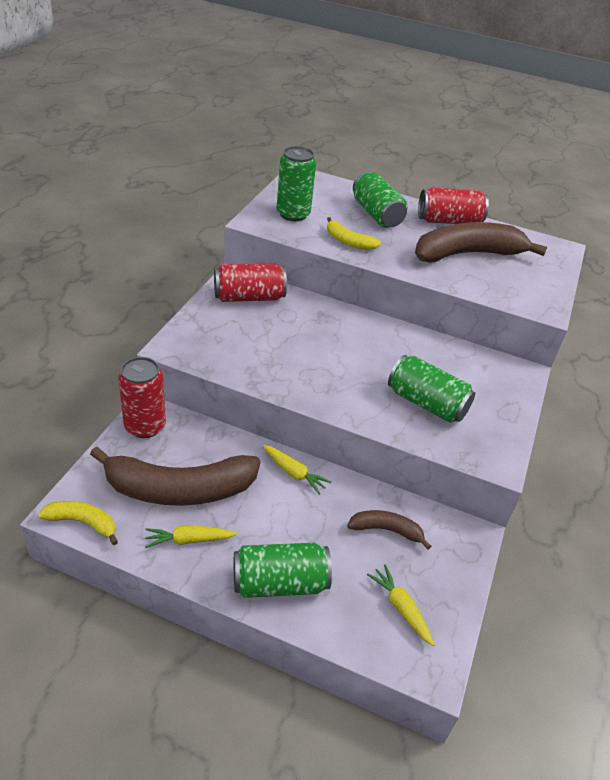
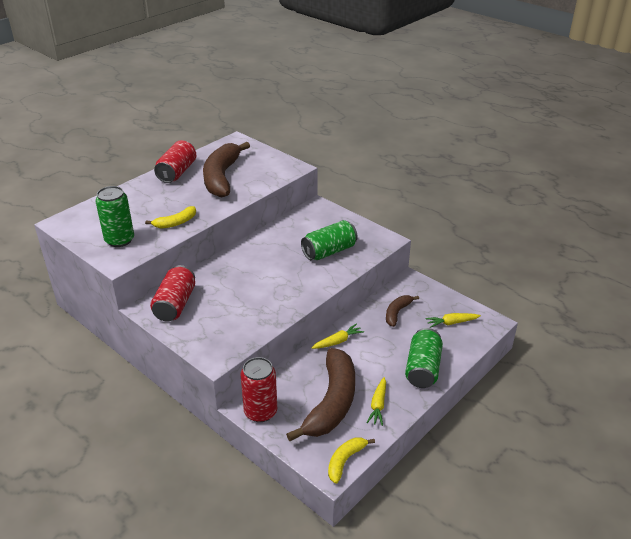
camera: 65 degrees left, 5 degrees down
green can [353,171,408,228] -> none

